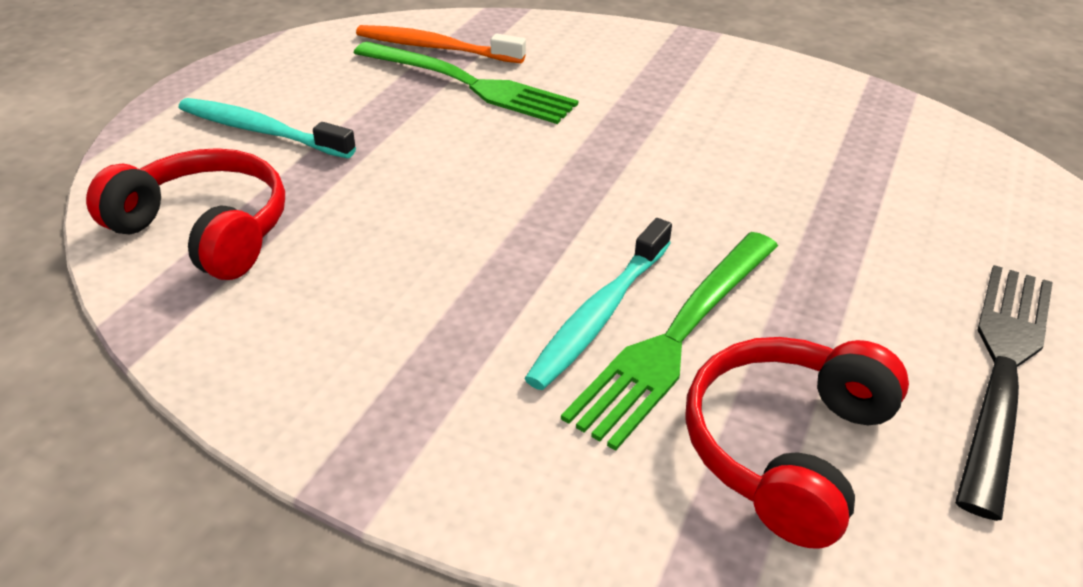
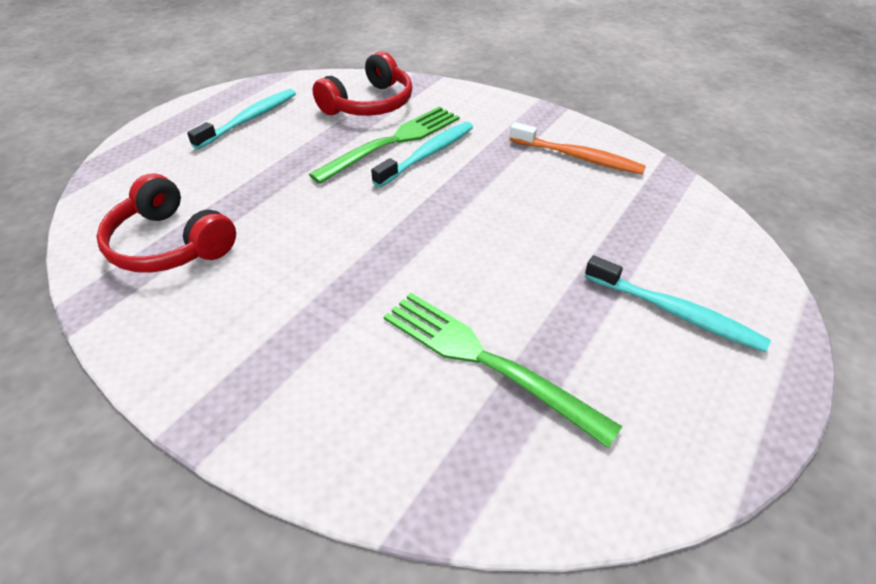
camera: 170 degrees left, 5 degrees up
red headphones [86,148,285,280] -> red headphones moved to [96,174,236,273]
orange toothbrush [356,25,526,63] -> orange toothbrush moved to [510,122,646,174]
black fork [955,265,1053,521] -> turquoise toothbrush [187,89,296,149]

